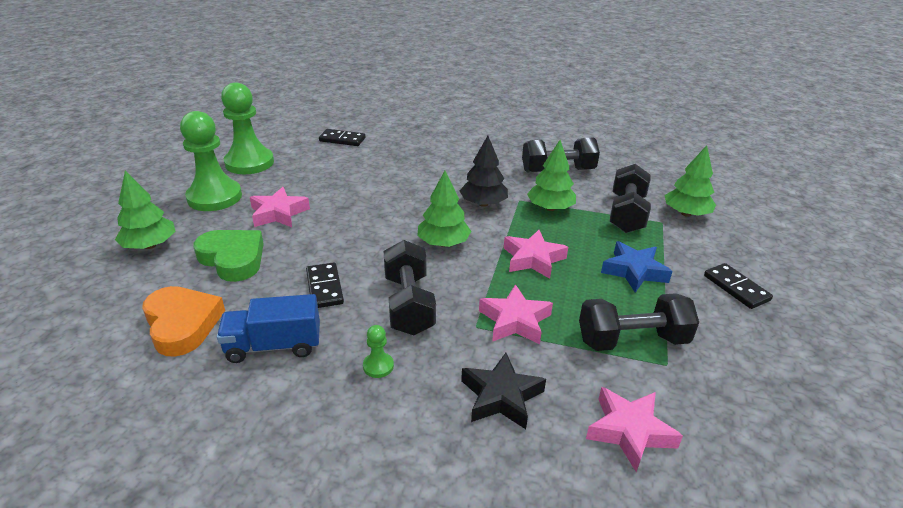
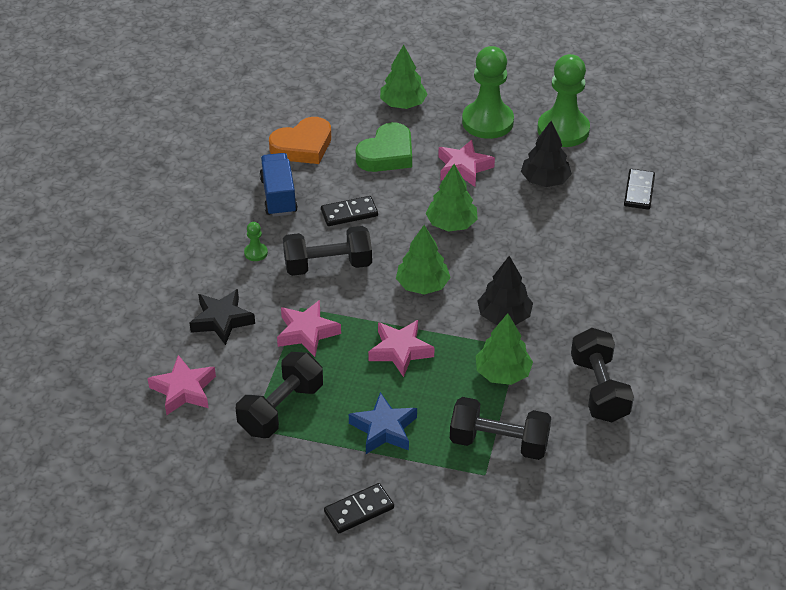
camera: 90 degrees right, 10 degrees up
black dumbbell [579,293,699,351] -> black dumbbell turned 45 degrees clockwise [236,352,323,438]
green tree [665,145,716,217] -> green tree moved to [426,164,478,232]
none -> black tree [521,121,572,187]

